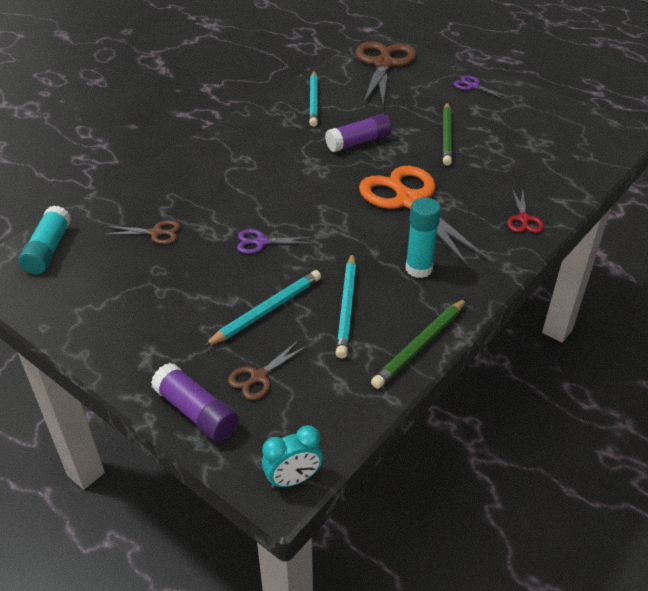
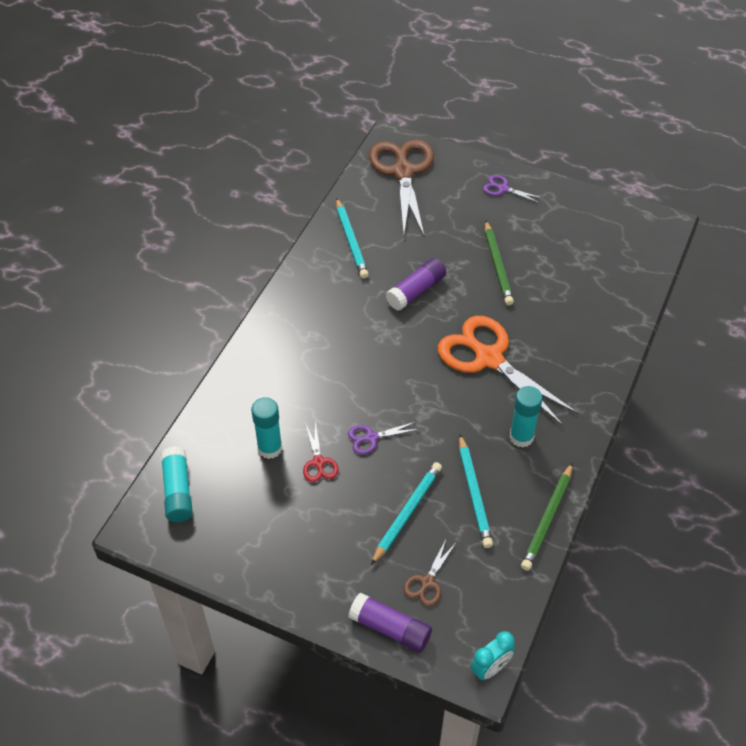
camera: 15 degrees left, 10 degrees up
brown scissors [104,220,181,244] -> turquoise glue stick [251,397,282,459]
red scissors [507,189,544,233] -> red scissors moved to [303,421,339,482]

